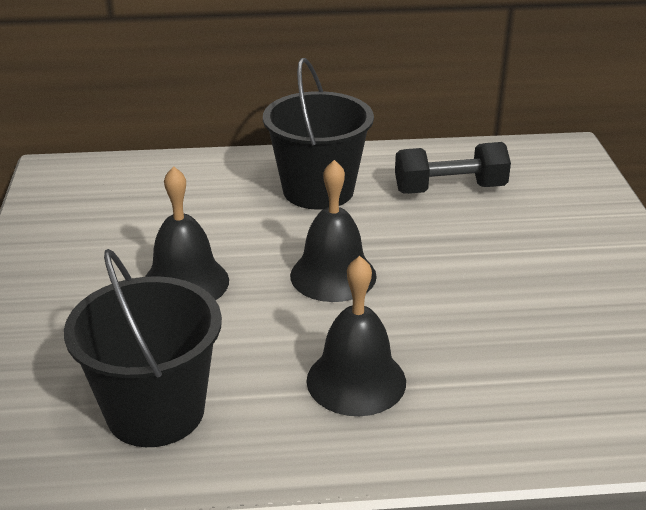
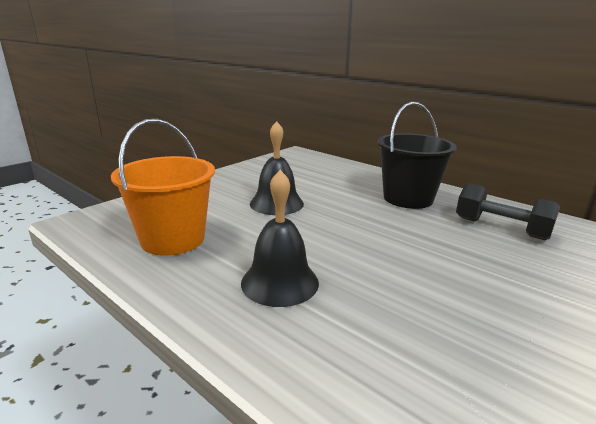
camera: 45 degrees right, 10 degrees down
black bucket [64,249,222,447] -> orange bucket [111,119,215,255]
black bell [290,160,377,302] -> none

